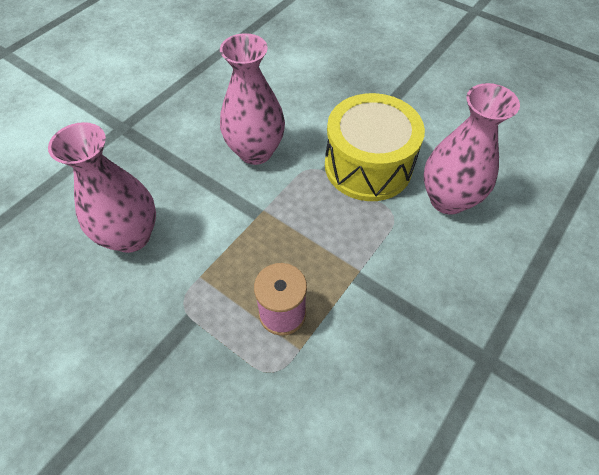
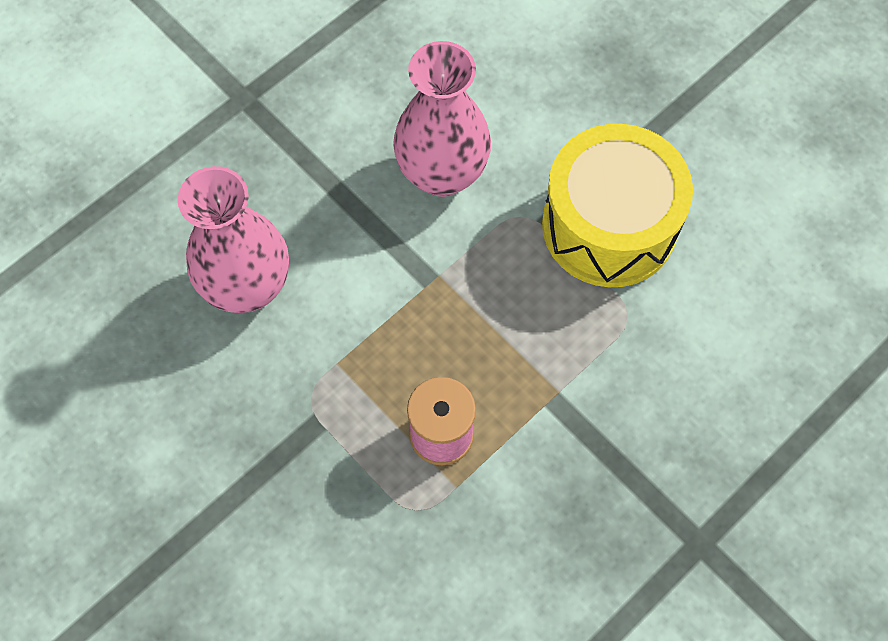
camera: 10 degrees right, 10 degrees up
pink vase [424,83,520,215] -> none

